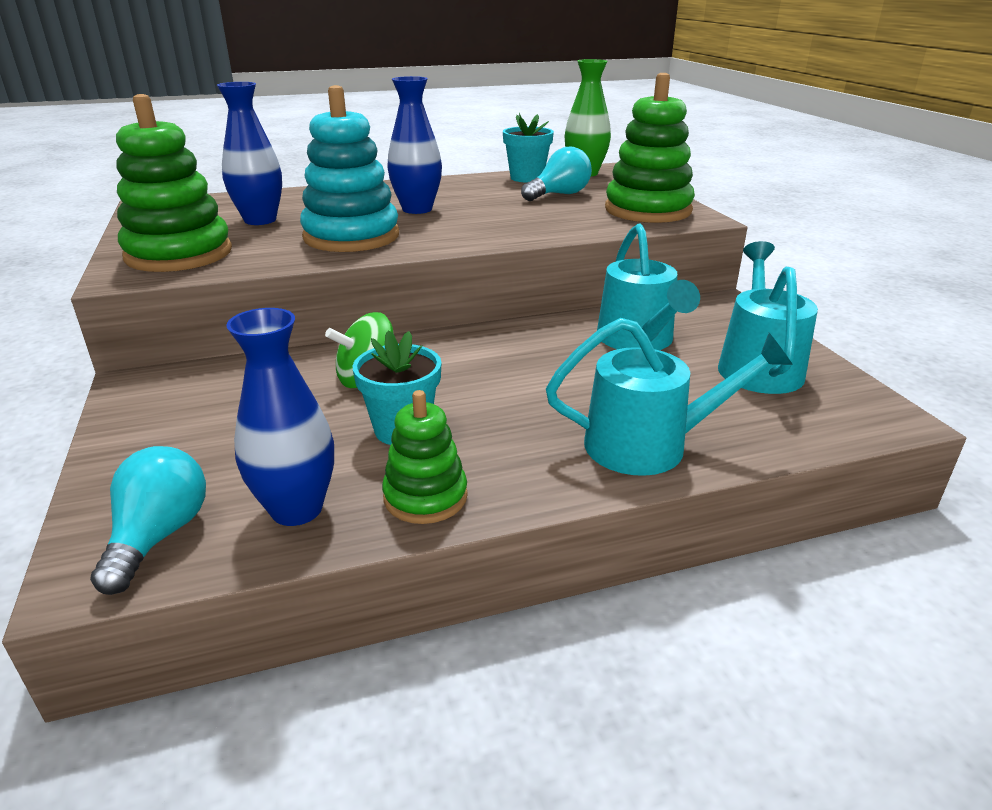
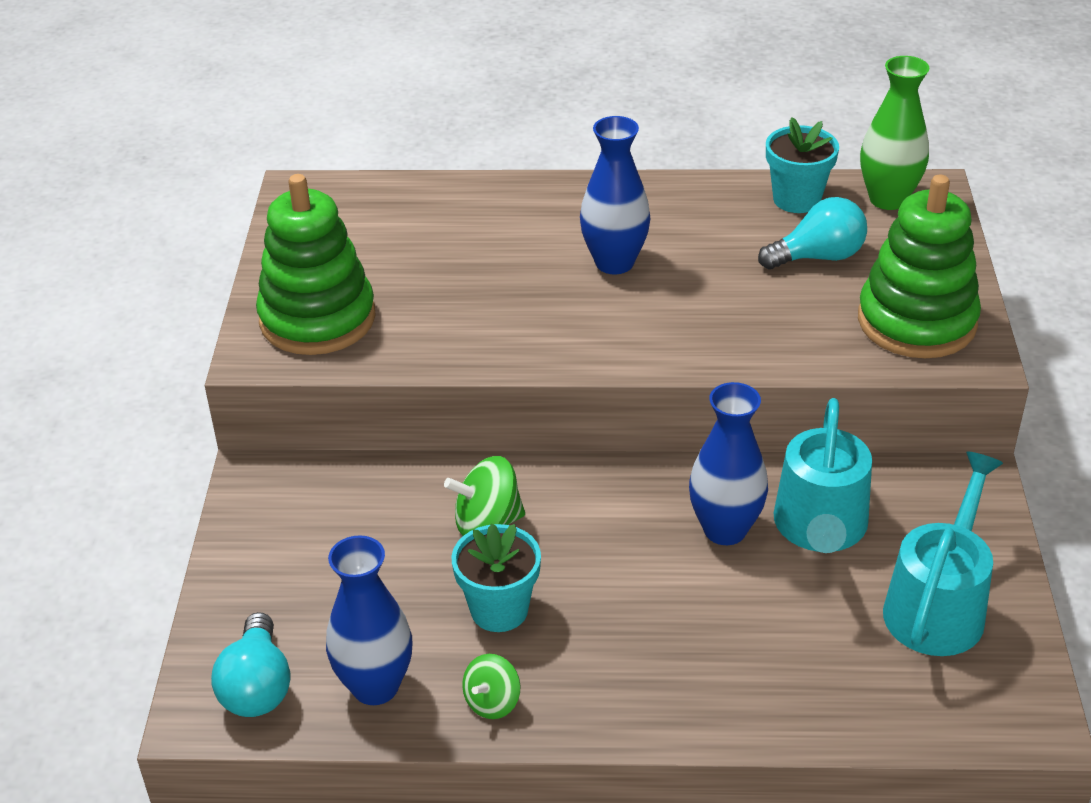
camera: 20 degrees right, 10 degrees up
turquoise light bulb [90,446,206,595] -> turquoise light bulb turned 150 degrees clockwise [211,612,290,717]
blue vase [217,82,282,225] -> blue vase moved to [689,382,768,545]
turquoise stacking toy [300,85,399,252] -> none
green stacking toy [382,390,468,524] -> green spinning top [462,654,520,719]
turquoise watering can [546,318,793,476] -> none

